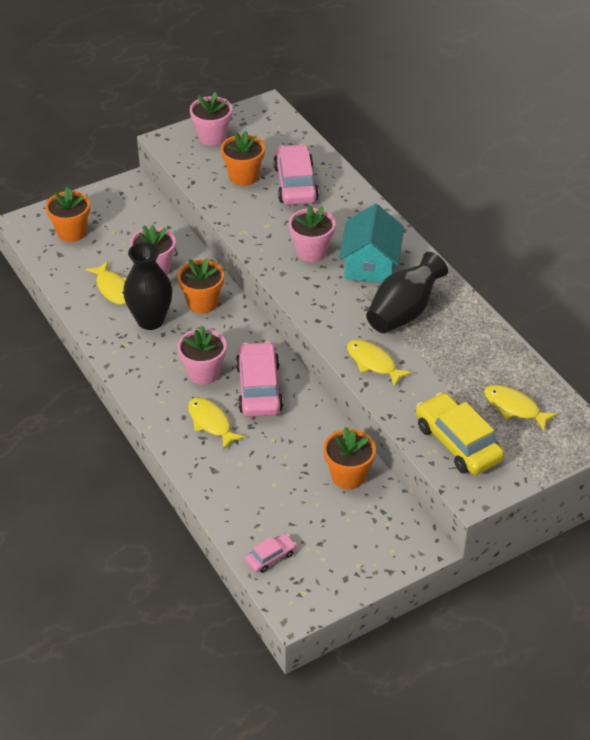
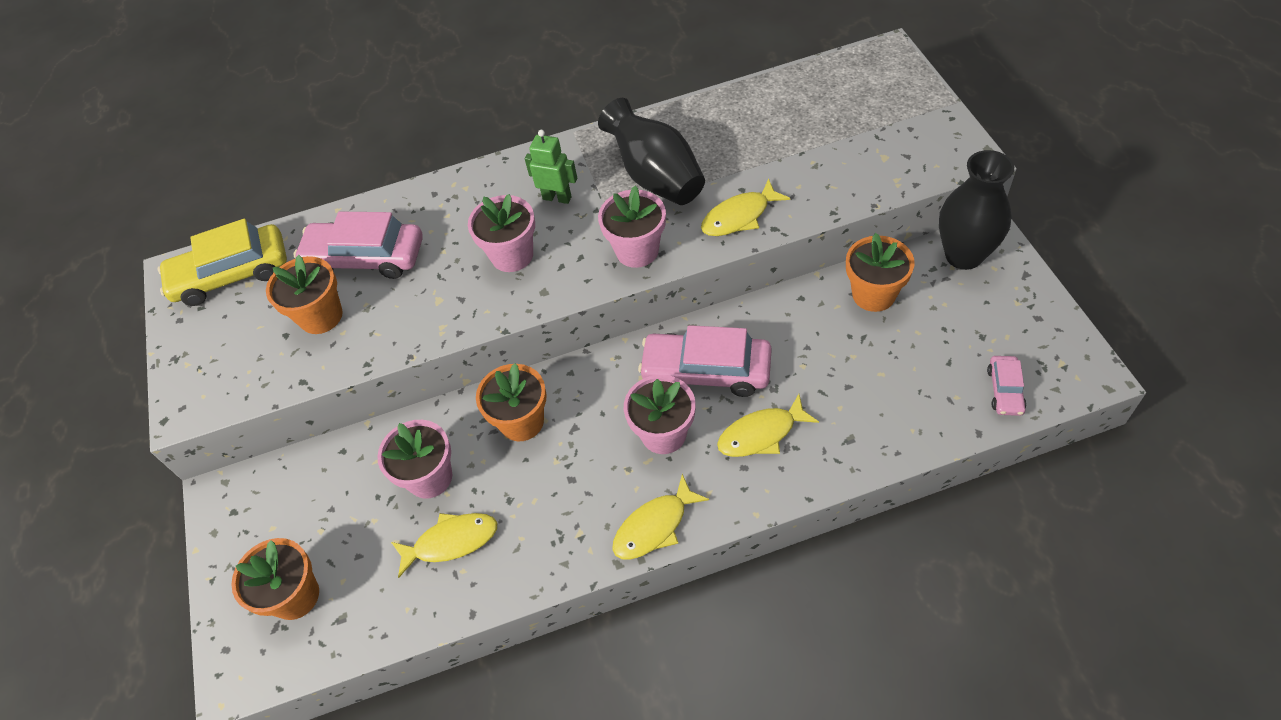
camera: 70 degrees left, 10 degrees up
black vase [123,242,173,330] -> black vase moved to [939,150,1014,270]
pink flower pot [190,92,232,146] -> pink flower pot moved to [598,186,666,268]
pink car [245,534,297,573] -> pink car turned 150 degrees counterclockwise [987,356,1026,416]
turquoise house [339,204,404,283] -> green robot [525,130,577,204]
yellow car [416,392,505,475] -> yellow car moved to [157,218,287,306]
yellow fish [484,385,558,431] -> yellow fish moved to [612,474,709,560]

